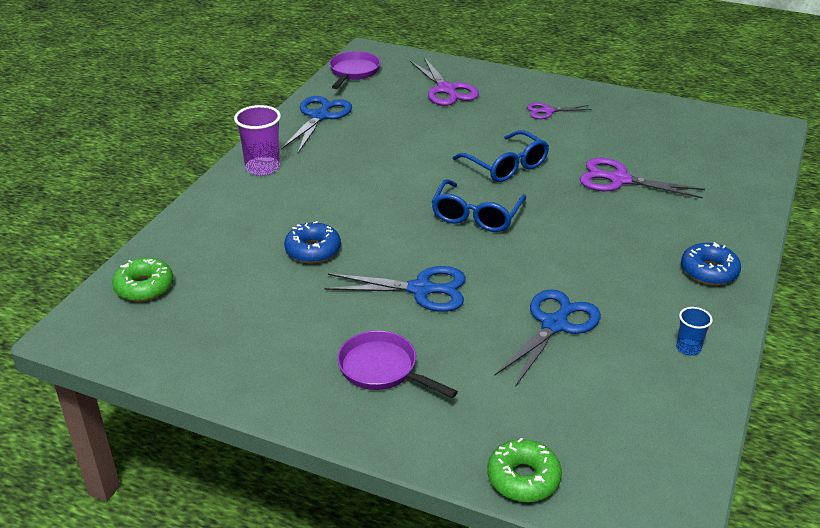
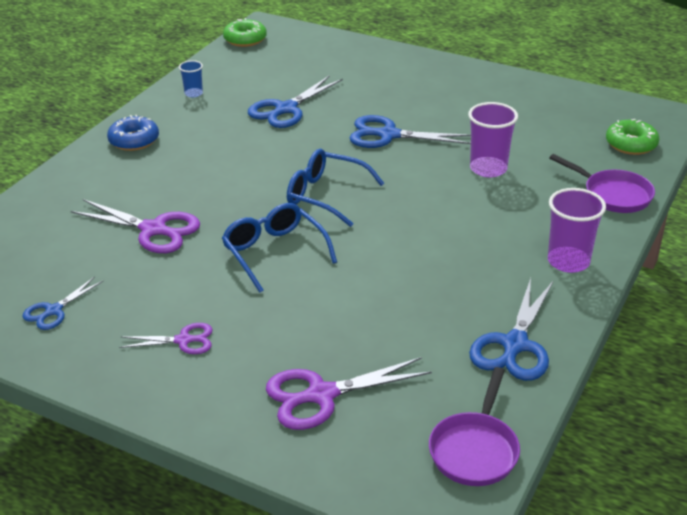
camera: 175 degrees left, 0 degrees up
blue donut [284,221,341,263] -> purple cup [468,102,518,177]
purple pan [337,330,458,398] -> purple pan moved to [549,154,655,213]
purple scissors [410,57,479,106] -> purple scissors turned 90 degrees counterclockwise [266,357,432,430]
blue glasses [432,179,526,232] -> blue glasses turned 90 degrees counterclockwise [287,149,384,227]
green donut [487,438,562,502] -> green donut moved to [223,18,267,47]
none -> blue scissors [22,276,103,330]

